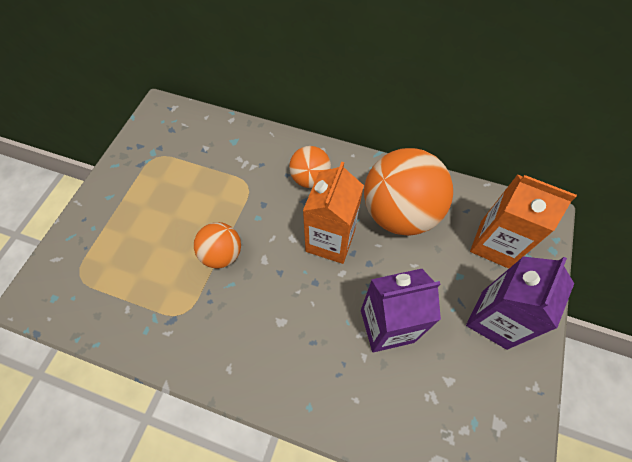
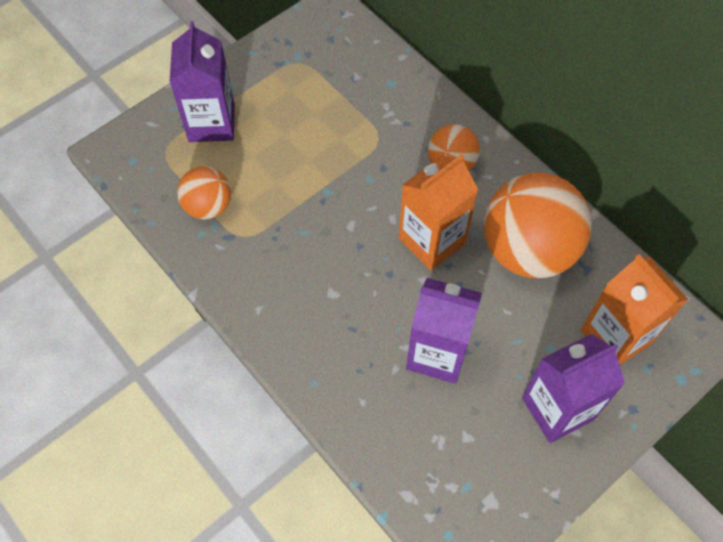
camera: 30 degrees right, 0 degrees up
orange ball [194,222,241,269] -> orange ball moved to [177,166,231,219]
none -> purple carton [169,21,235,142]

